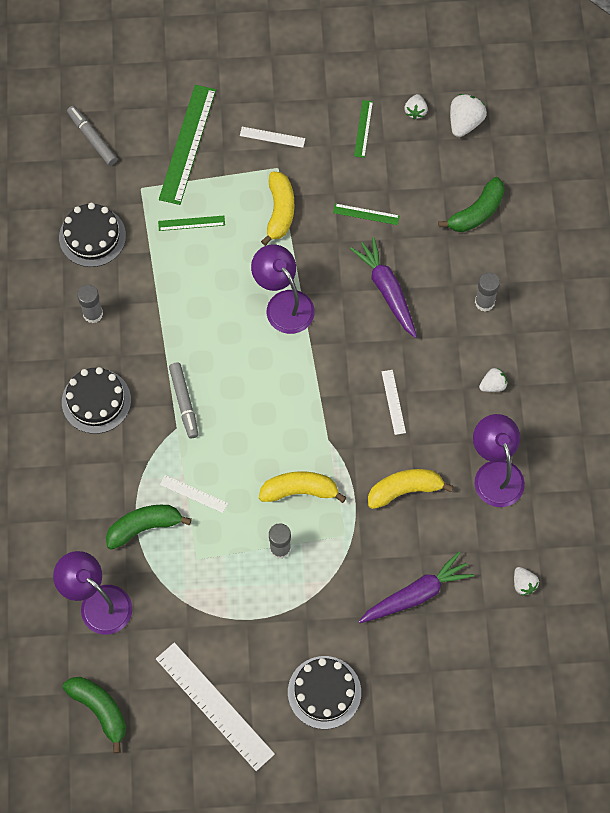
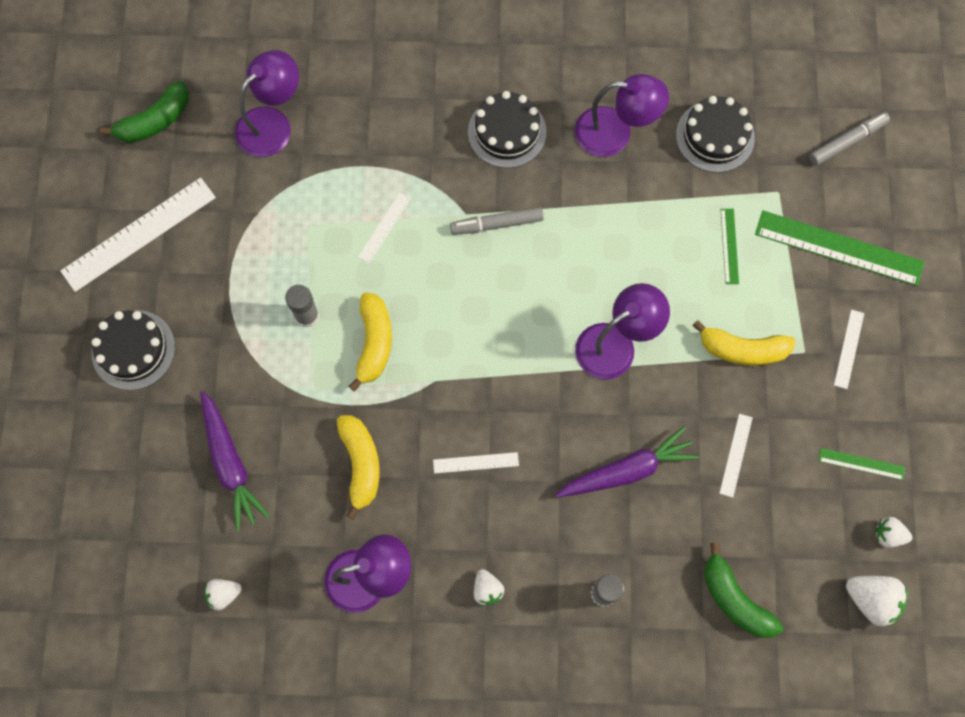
camera: 95 degrees right, 5 degrees up
grey glue stick [77,284,103,323] -> purple lamp [575,74,669,157]
green banana [106,505,192,550] -> none
green ruler [333,203,400,225] -> white ruler [719,414,753,497]

